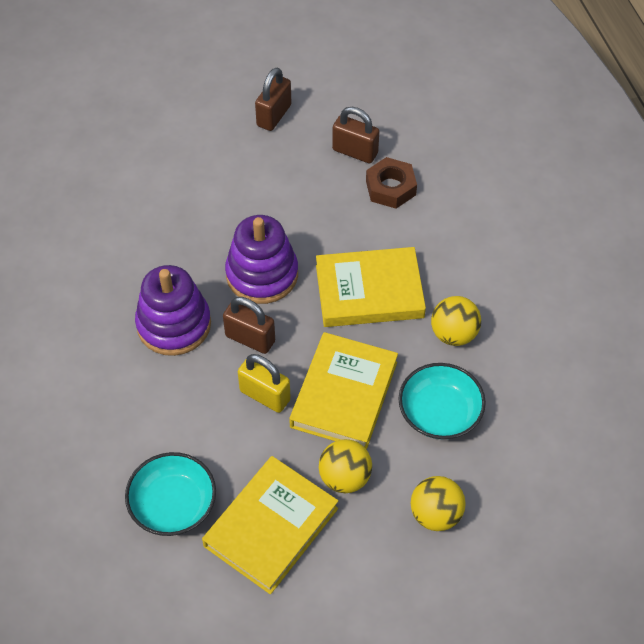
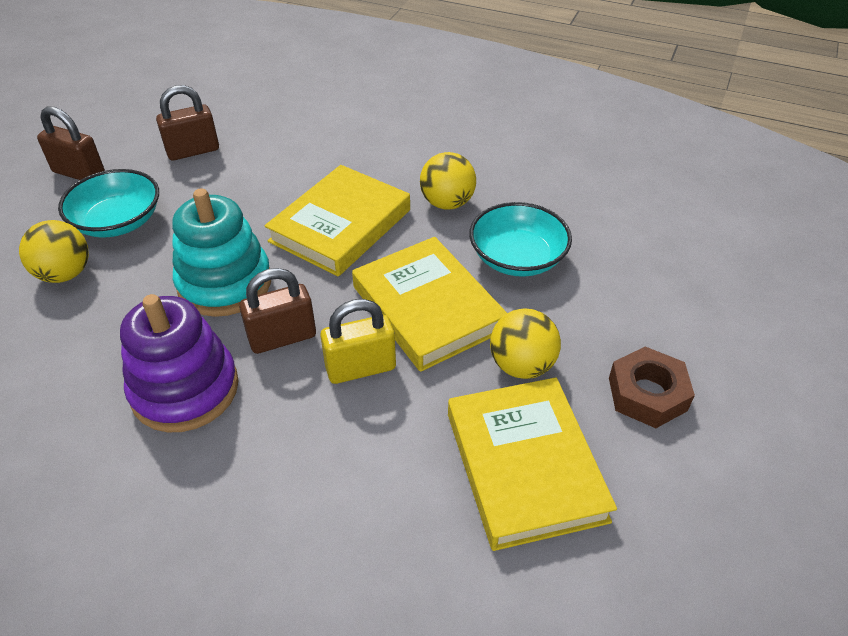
camera: 50 degrees left, 10 degrees down
turquoise bowl [125,452,216,536] -> turquoise bowl moved to [58,169,159,238]
purple stacking toy [225,215,298,304] -> turquoise stacking toy [172,188,271,317]
brown padlock [255,68,291,131] -> brown padlock turned 45 degrees counterclockwise [37,106,105,180]
brown nut [366,157,417,209] -> brown nut moved to [609,346,695,428]
yellow ball [411,476,466,531] -> yellow ball moved to [19,220,89,283]

